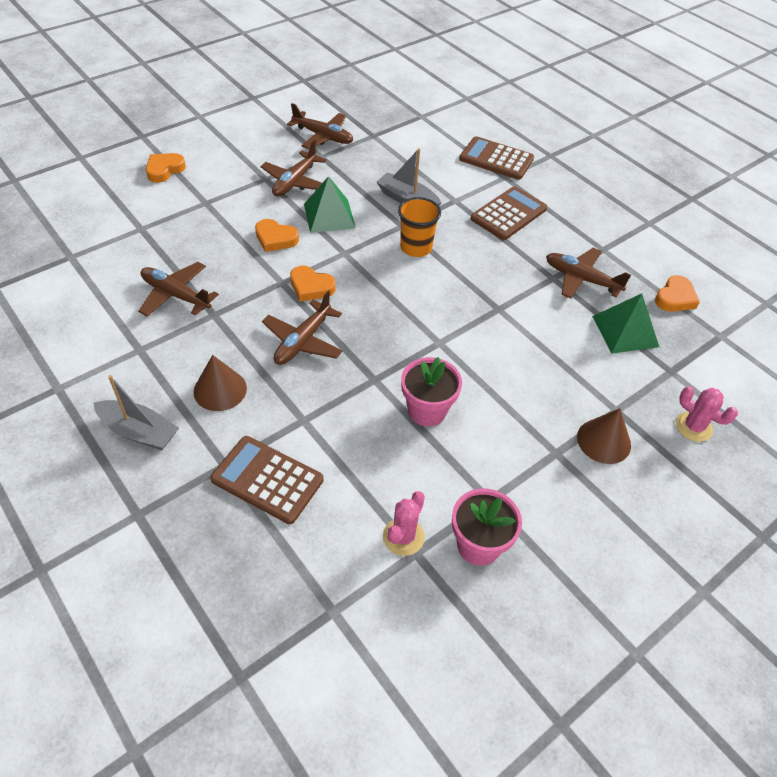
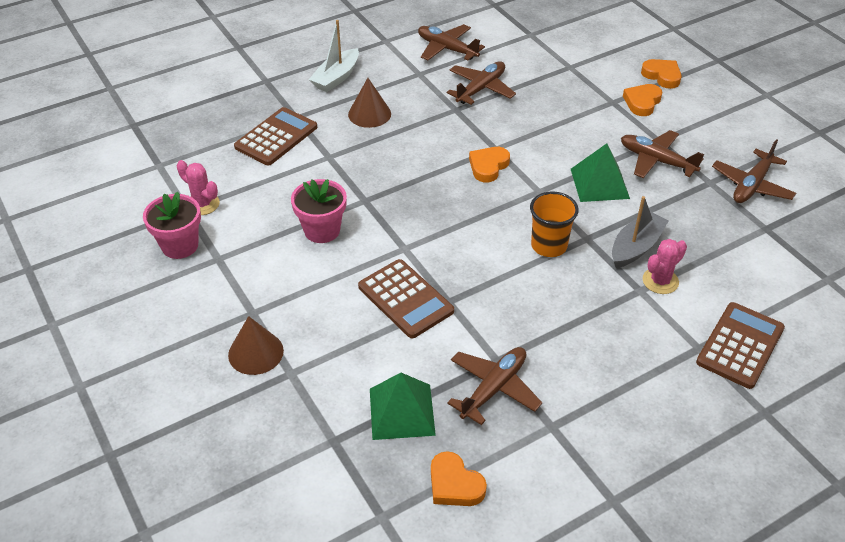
camera: 100 degrees right, 5 degrees down
grey boat [93,375,179,450] -> white boat [309,20,359,92]
orange heart [255,219,299,252] -> orange heart moved to [623,84,662,116]
brown plane [262,291,343,365] -> brown plane moved to [418,24,485,61]
brown calculator [471,186,547,240] -> brown calculator moved to [358,259,454,338]
pink cactus [675,386,738,442] -> pink cactus moved to [643,239,687,294]

